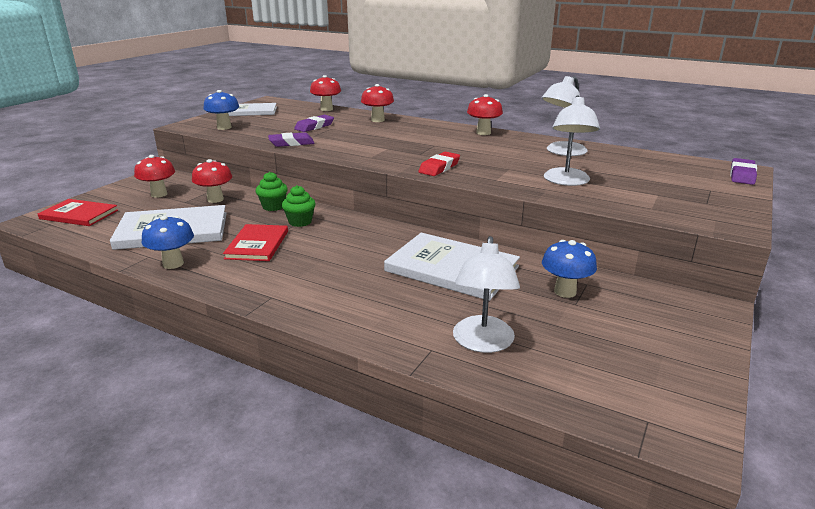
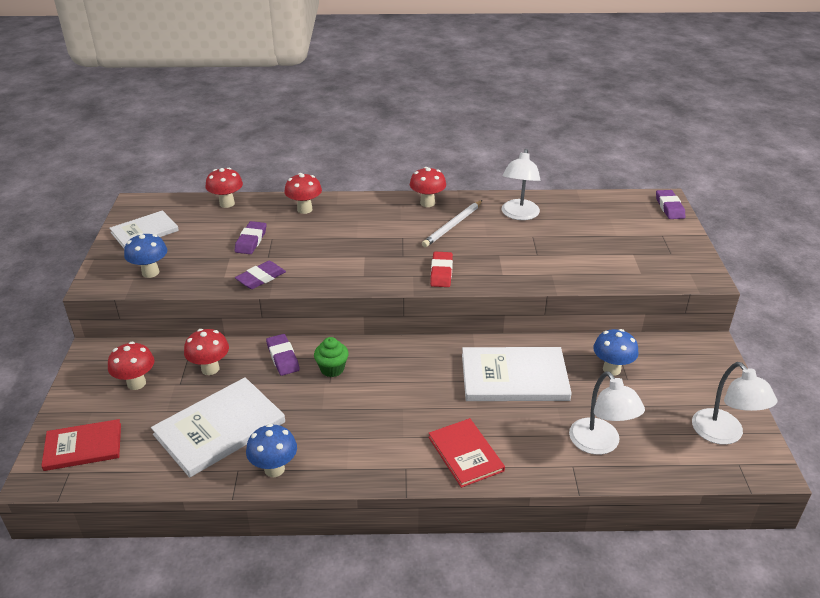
camera: 30 degrees left, 10 degrees up
red book [223,224,288,261] -> red book moved to [428,418,505,488]
green cupcake [256,172,288,211] -> purple eraser [266,334,300,376]
white lamp [544,96,600,186] -> white lamp moved to [692,362,777,445]
none -> white pencil [422,200,483,247]

